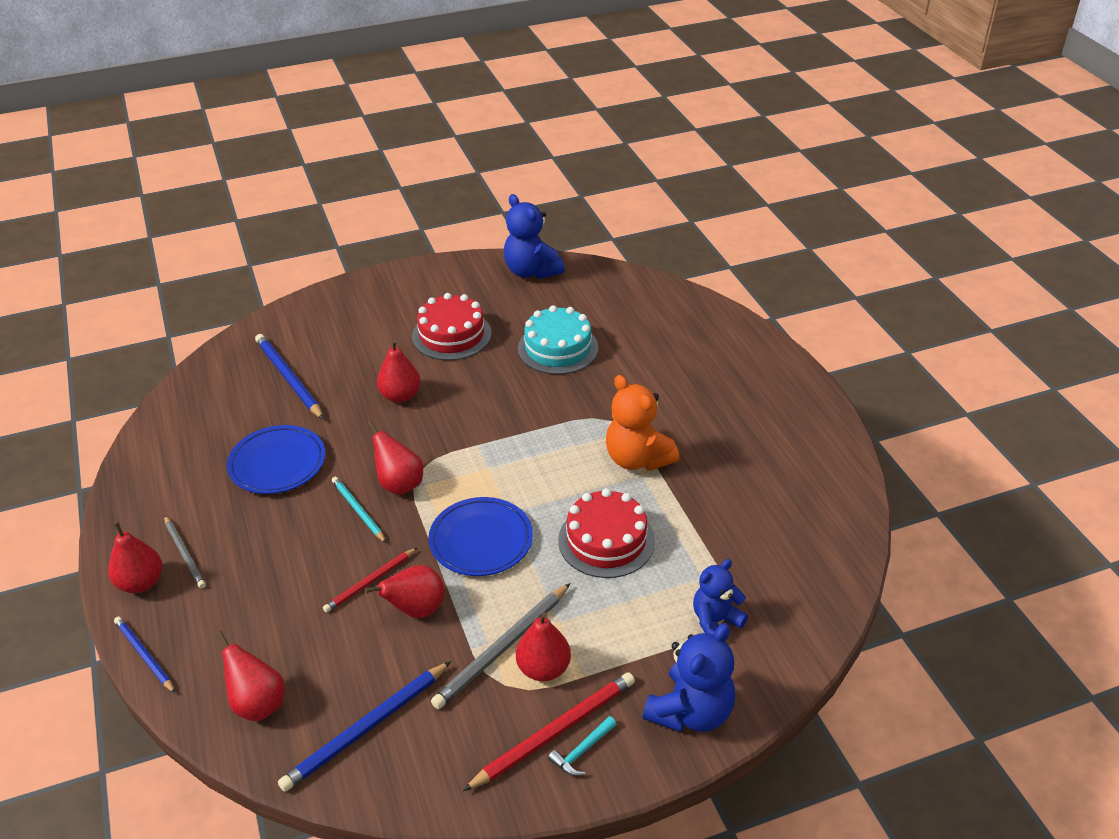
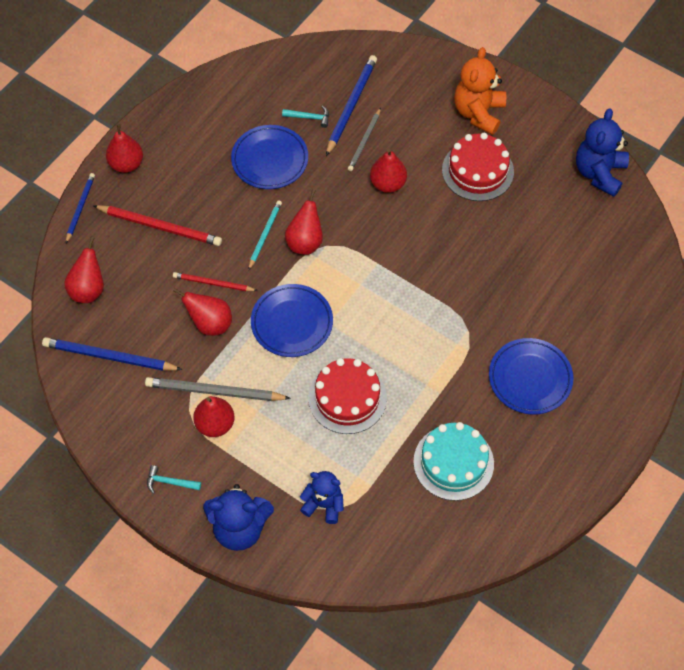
camera: 55 degrees right, 20 degrees up
grey pencil [164,515,206,589] -> grey pencil moved to [348,108,381,171]
red pencil [463,672,635,791] -> red pencil moved to [93,205,222,246]
turquoise cake [518,305,598,375] -> turquoise cake moved to [413,422,494,501]
orange teddy bear [606,375,680,471] -> orange teddy bear moved to [454,47,506,135]
none -> turquoise hammer [282,106,329,128]
none -> blue plate [489,338,573,414]

